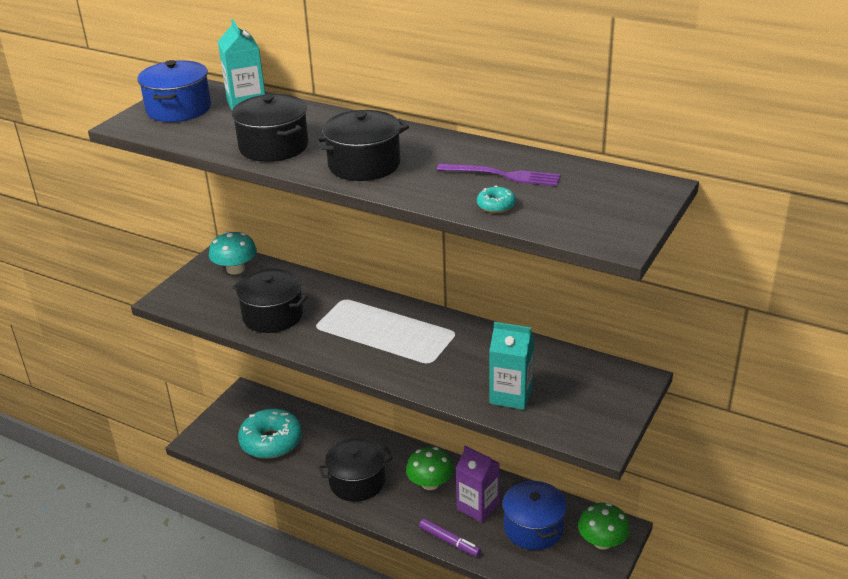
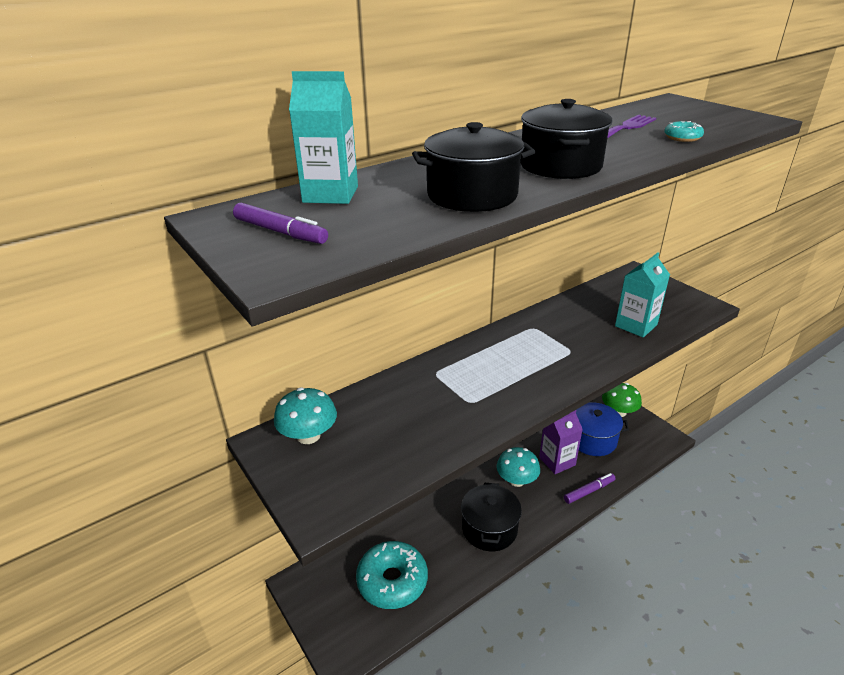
camera: 65 degrees left, 0 degrees up
blue pot [138,60,211,122] -> purple marker [233,203,328,244]
black pot [232,269,308,333] -> none
green mushroom [406,447,454,490] -> turquoise mushroom [496,447,540,487]

